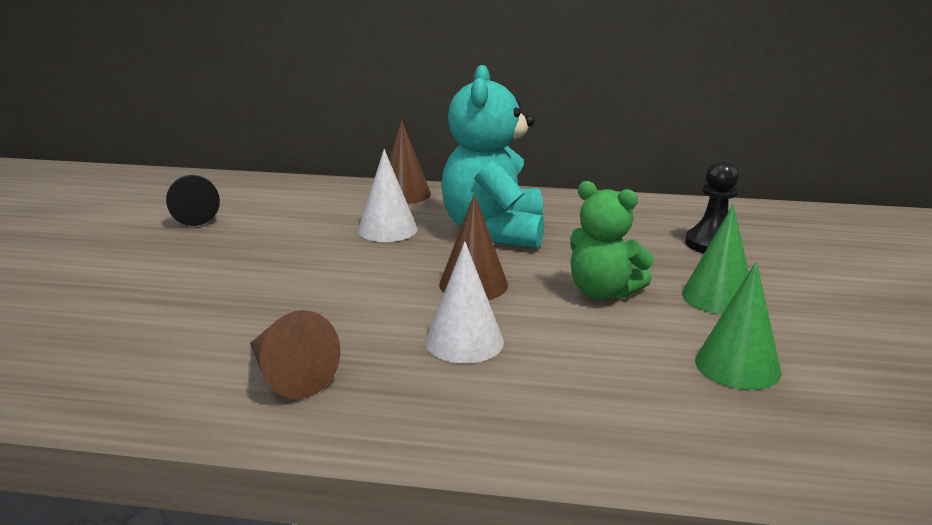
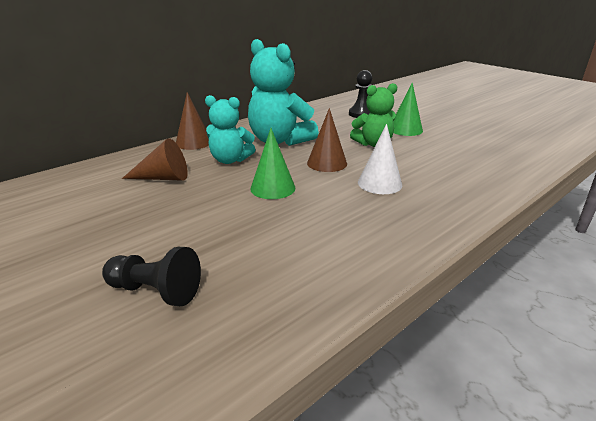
camera: 50 degrees left, 5 degrees up
black pawn [166,175,220,226] -> black pawn moved to [102,247,201,306]
brown cone [250,310,340,399] -> brown cone moved to [122,138,188,181]
white cone [358,149,418,242] -> turquoise teddy bear [205,95,256,164]
green cone [695,261,781,390] -> green cone moved to [250,128,295,199]

